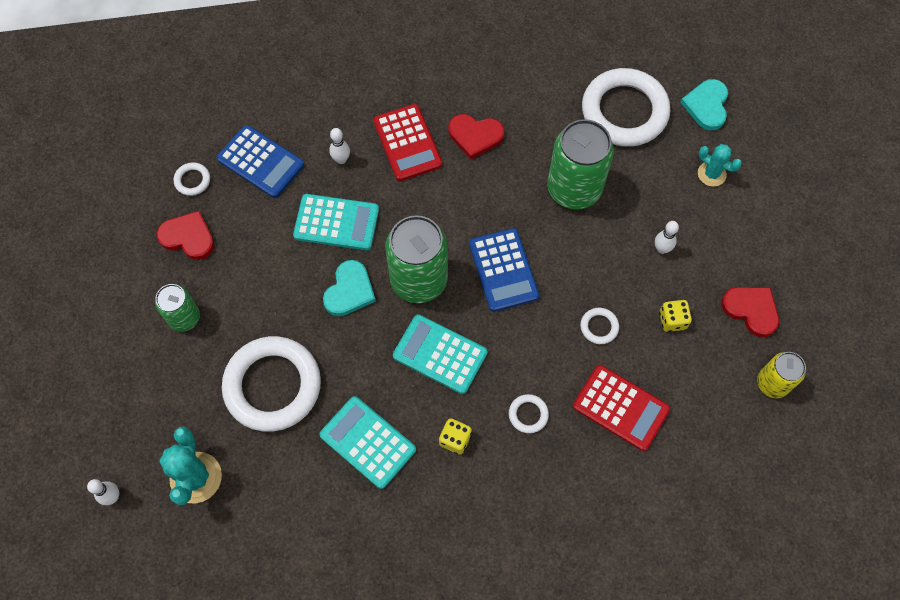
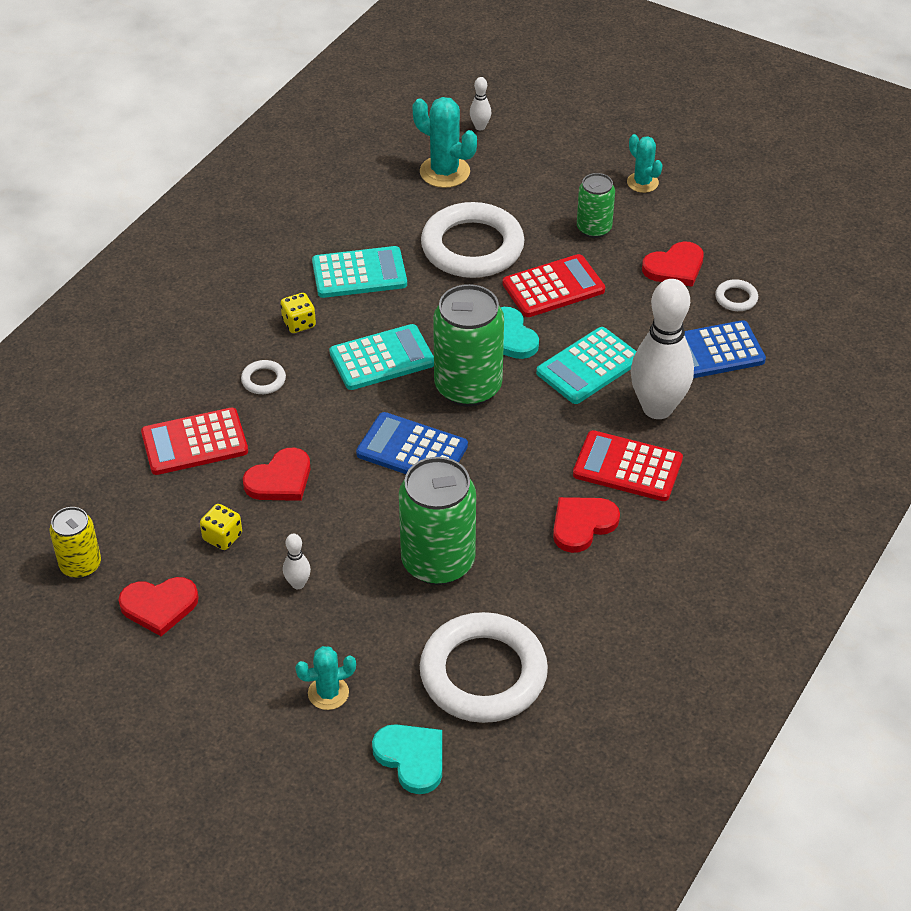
camera: 130 degrees right, 20 degrees down
white bowling pin [329,128,350,164] -> white bowling pin [631,279,694,419], size x2.44
white ring [580,308,619,344] -> red heart [243,448,310,501]
none -> red calculator [503,254,605,317]
none -> turquoise cactus [627,134,663,193]

